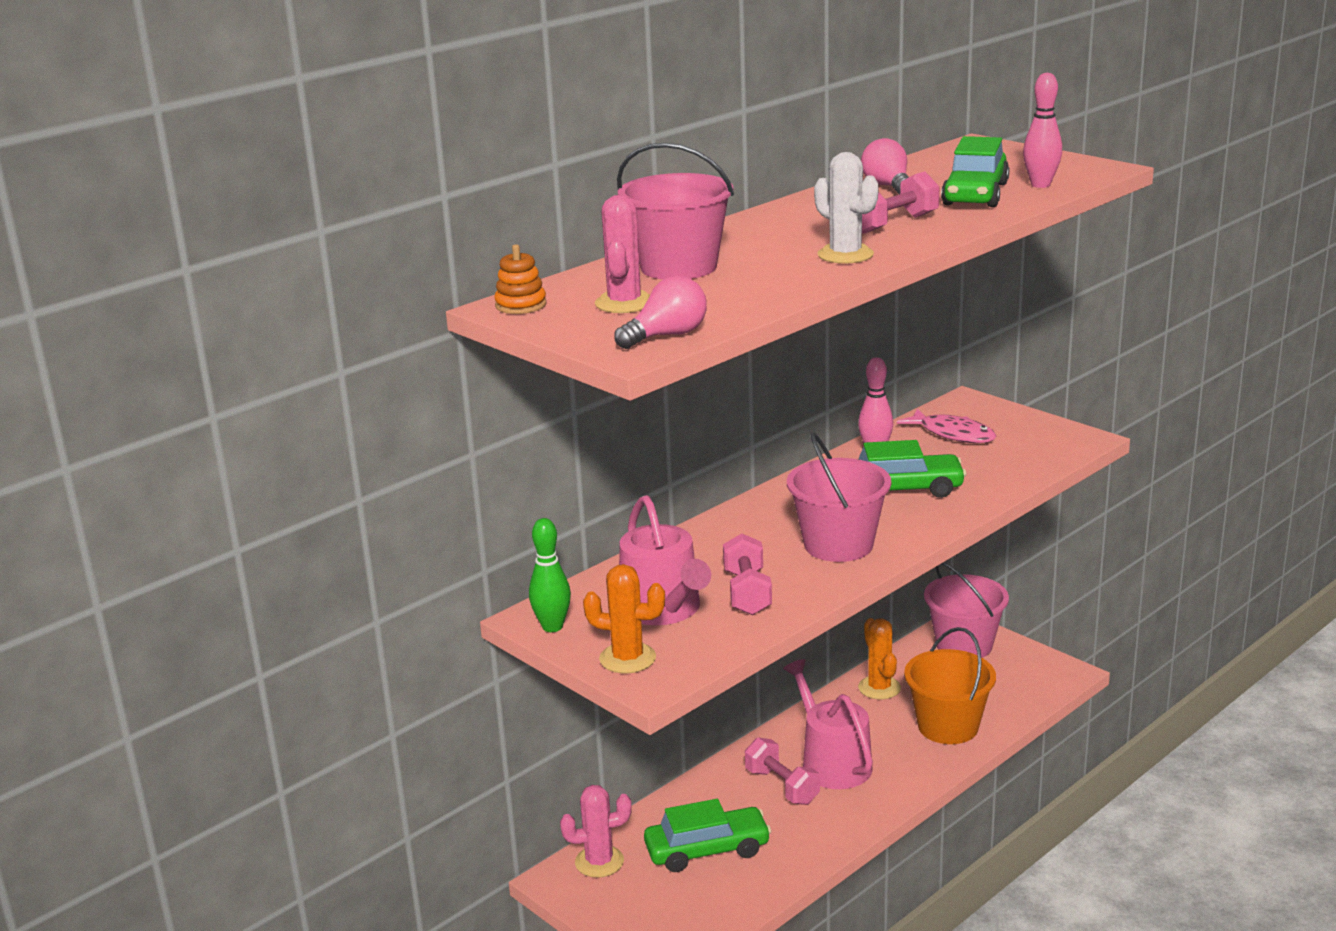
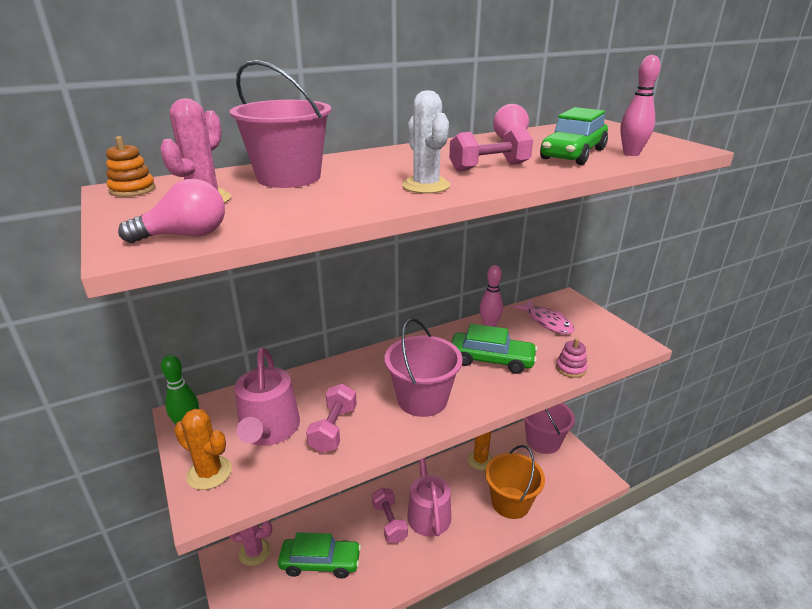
camera: 15 degrees right, 5 degrees up
none -> pink stacking toy [556,338,587,378]

